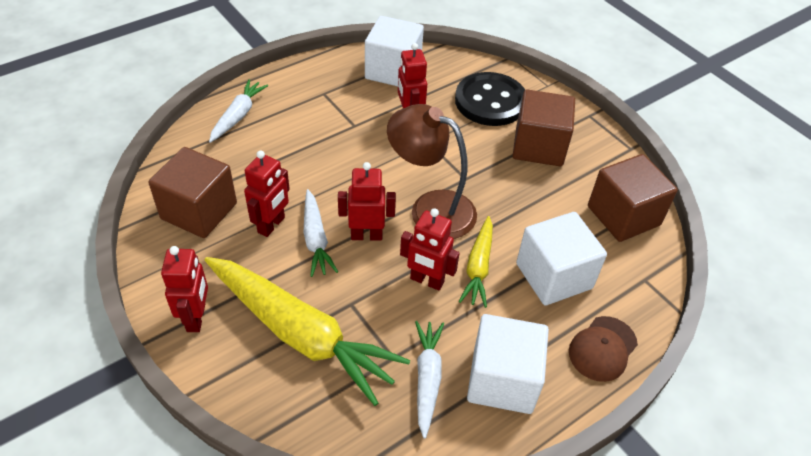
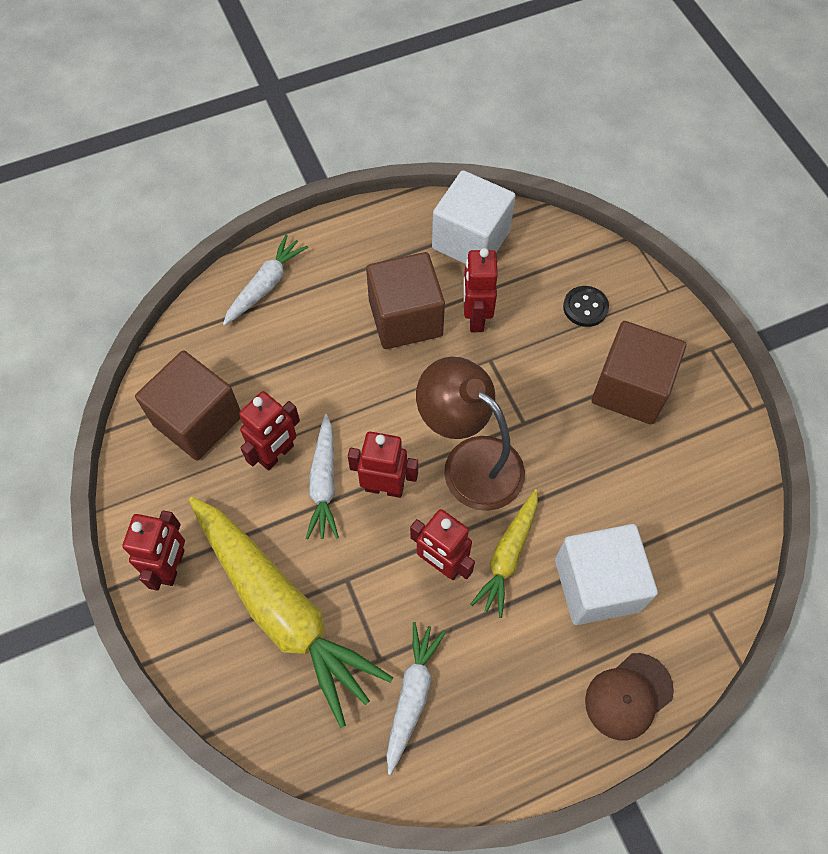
camera: 15 degrees right, 15 degrees up
black button [455,72,525,126] -> black button [563,286,609,327], size x0.48
white cube [467,314,549,414] -> none
brown cube [588,154,678,242] -> brown cube moved to [366,252,445,349]

